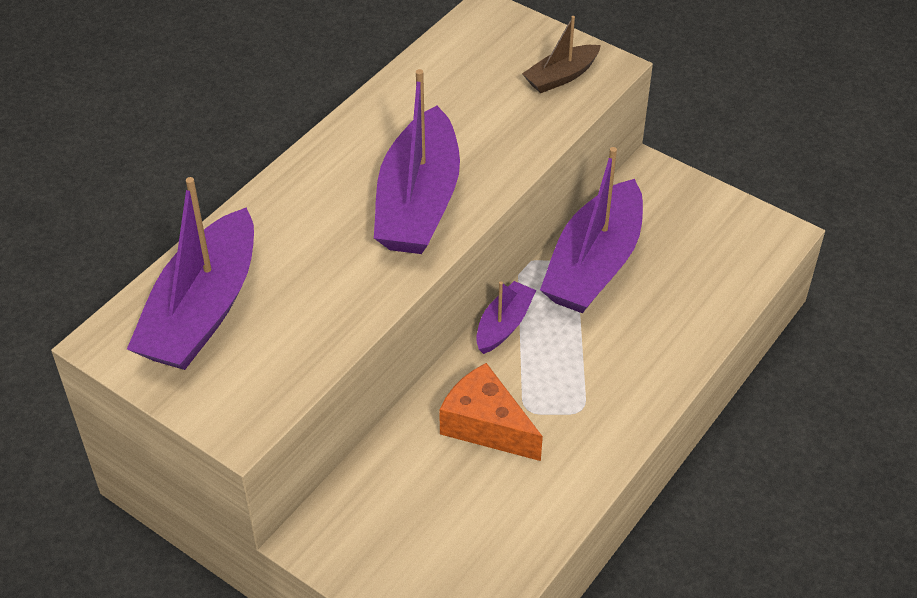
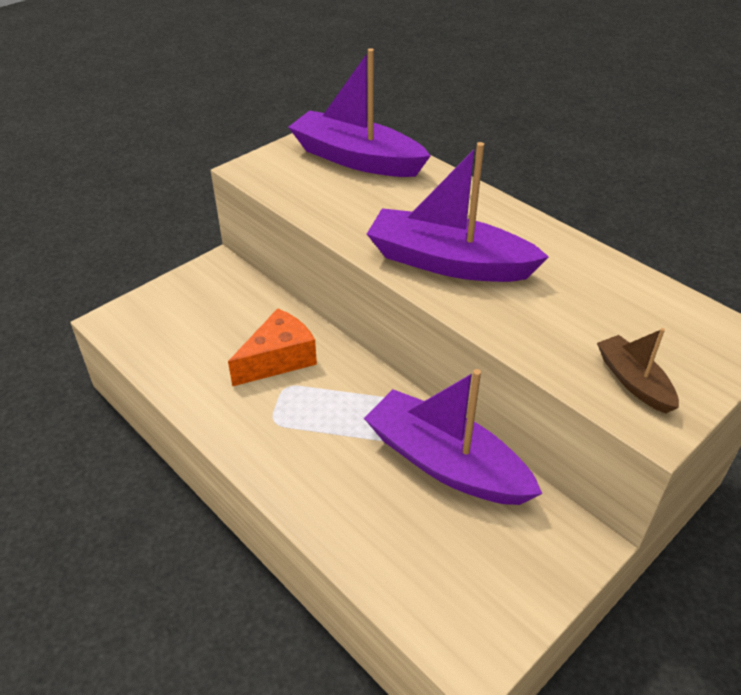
camera: 100 degrees right, 5 degrees down
purple boat [476,281,536,354] -> none

